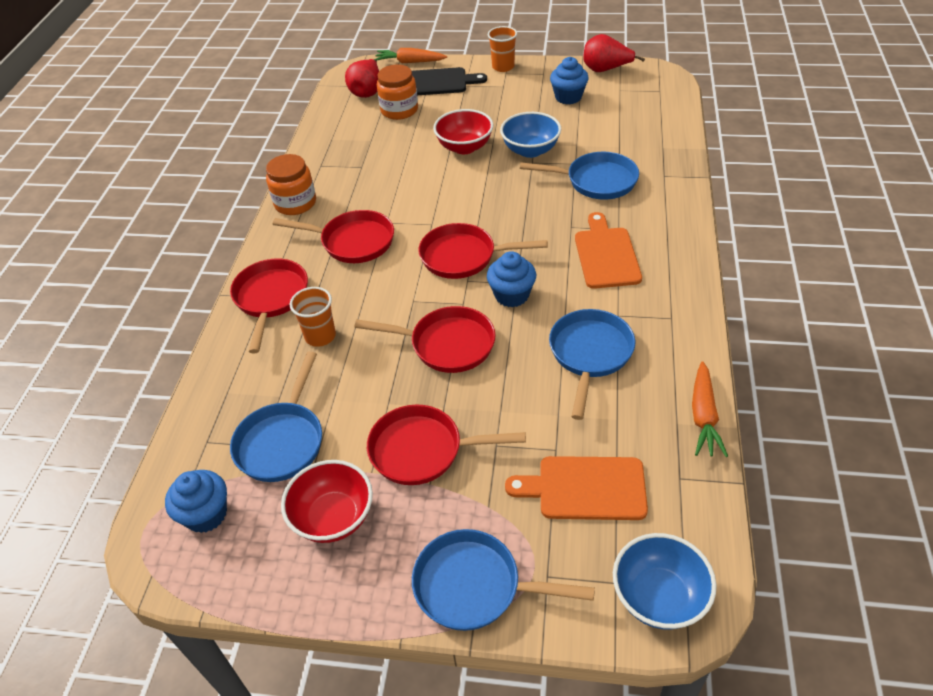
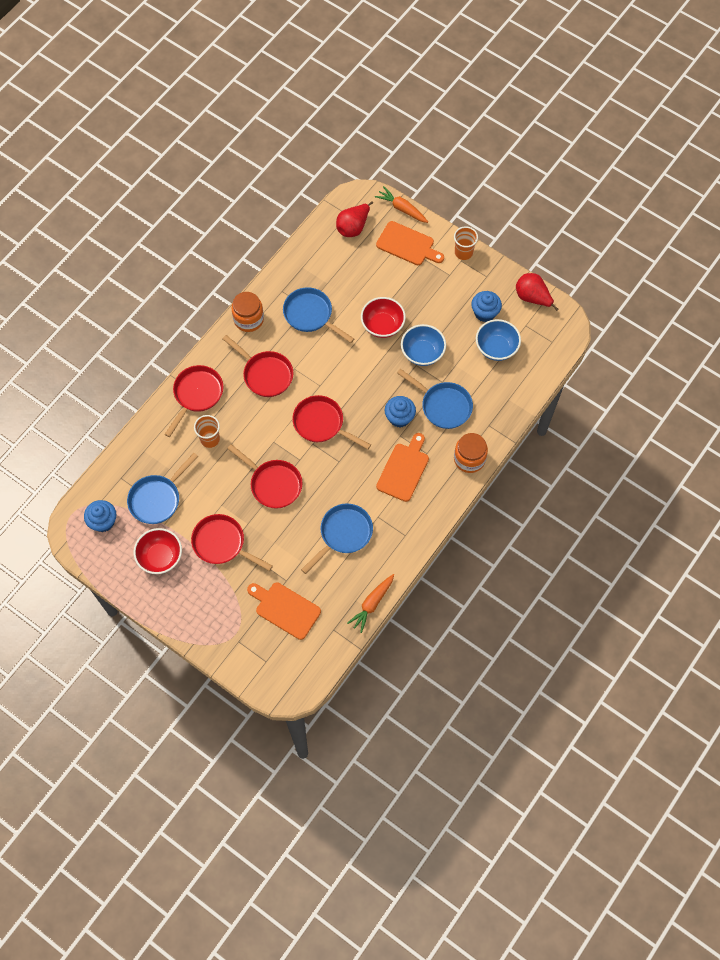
camera: 25 degrees right, 20 degrees up
orange jar [377,65,418,120] -> orange jar moved to [454,433,488,473]
black cutting board [412,67,487,95] -> orange cutting board [376,221,444,265]
blue pan [412,529,595,631] -> blue pan moved to [283,287,354,343]
blue cupcake [487,251,536,307] -> blue cupcake moved to [385,396,416,427]
blue bowl [613,533,717,630] -> blue bowl moved to [476,319,521,361]

